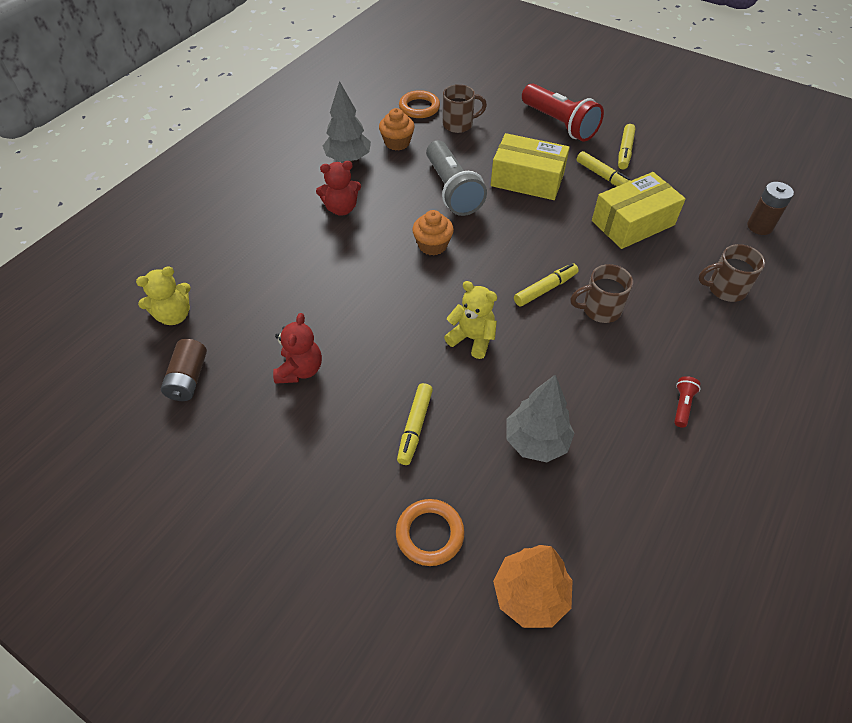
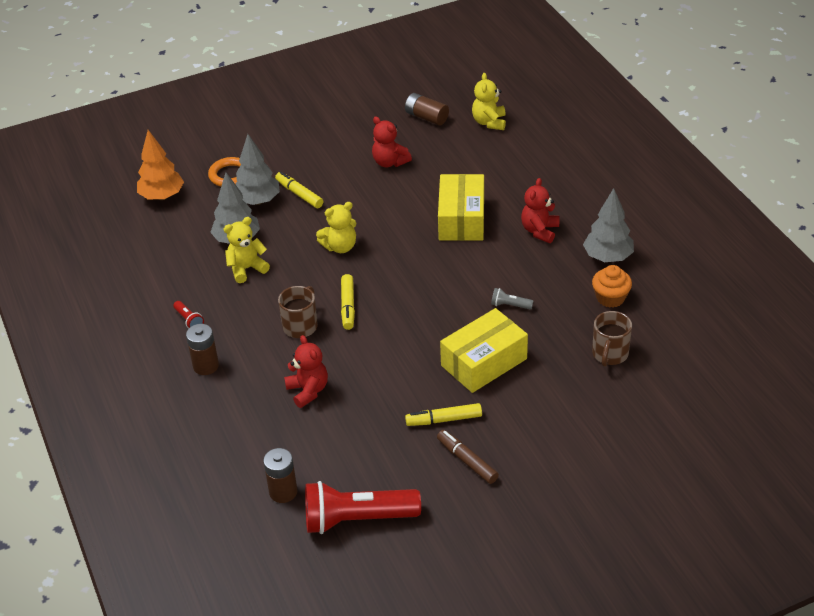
camera: 125 degrees right, 10 degrees down
orange ring [399,90,440,118] -> none
orange cupcake [412,210,454,256] -> none
grey flashlight [426,140,487,216] -> grey flashlight [491,288,533,309], size x0.41
red flashlight [522,83,604,142] -> red flashlight moved to [305,481,421,534]
yellow box [592,172,686,249] -> yellow box moved to [438,174,484,241]
yellow marker [618,124,636,169] -> brown marker [437,430,499,484]
brown mug [699,244,765,302] -> none
none -> brown battery [186,324,219,375]
none -> yellow teddy bear [224,217,270,283]
none -> grey tree [236,134,280,205]
none -> red teddy bear [284,335,328,408]

